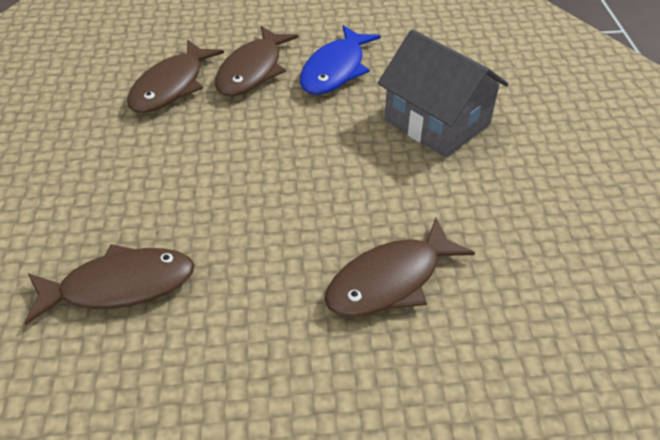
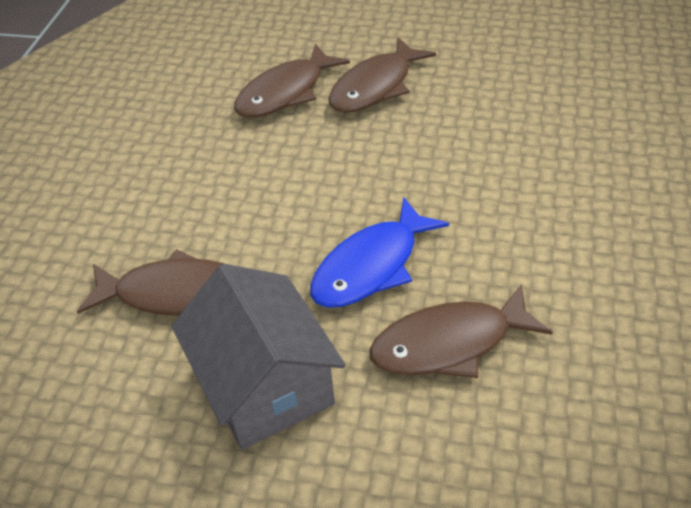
camera: 20 degrees right, 0 degrees up
blue fish [300,25,381,95] -> blue fish moved to [310,197,449,308]
grey house [378,29,509,158] -> grey house moved to [172,264,346,450]

